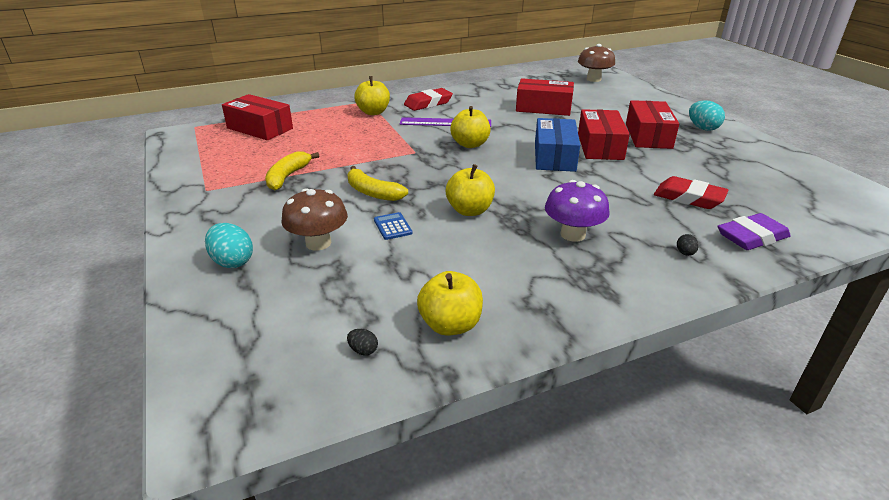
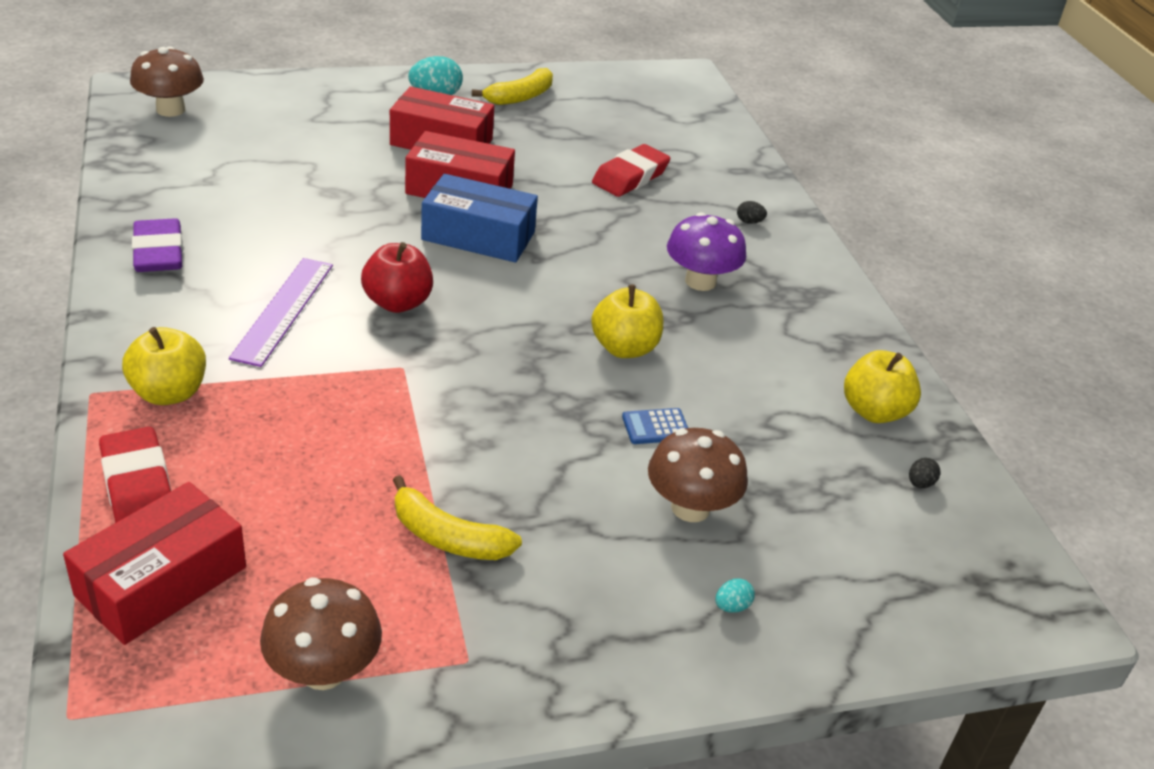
camera: 85 degrees left, 5 degrees up
turquoise egg [205,223,253,268] -> turquoise egg [715,578,755,613], size x0.49
yellow banana [348,166,408,201] -> yellow banana moved to [472,68,553,105]
red eraser [404,88,453,111] -> red eraser moved to [99,427,171,523]
yellow apple [450,106,491,148] -> red apple [361,242,433,313]
red box [516,78,574,116] -> none
purple eraser [717,213,791,250] -> purple eraser moved to [132,218,183,272]
none -> brown mushroom [260,578,382,690]

